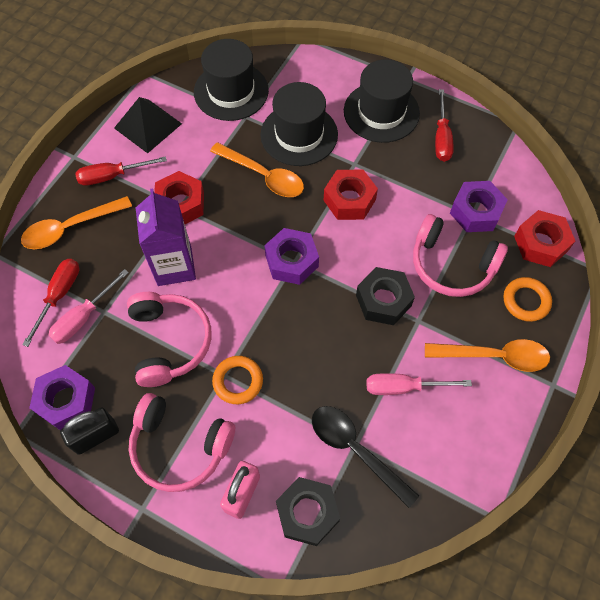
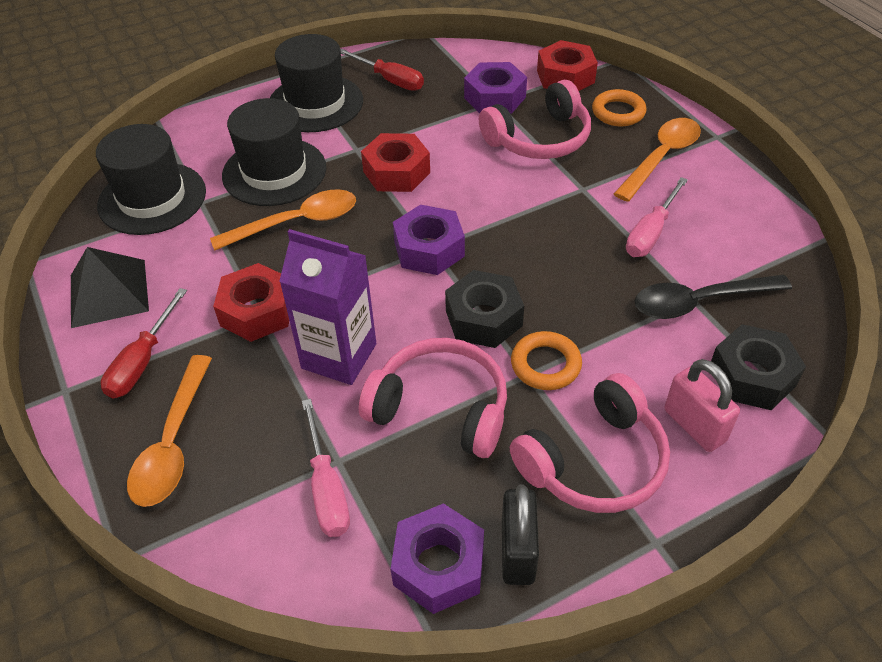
camera: 55 degrees left, 15 degrees down
red screwdriver [22,259,79,347] -> none
black nut [356,267,415,325] -> black nut moved to [445,270,524,348]

